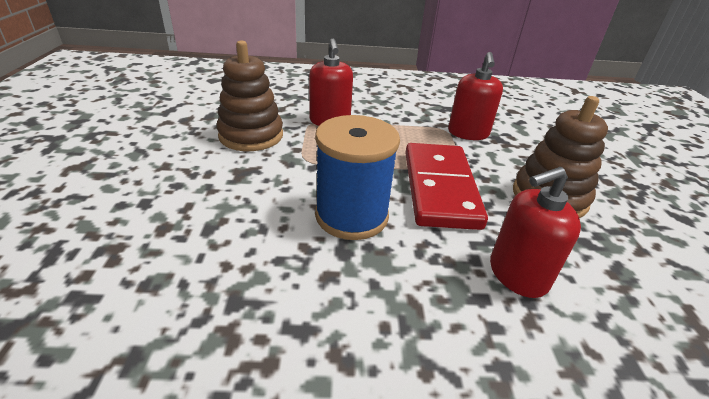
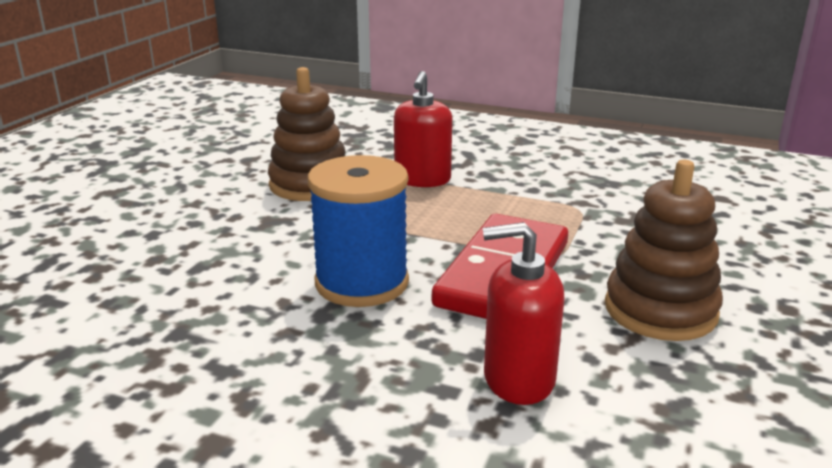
camera: 25 degrees right, 10 degrees down
red soap dispenser [448,52,503,140] -> none

